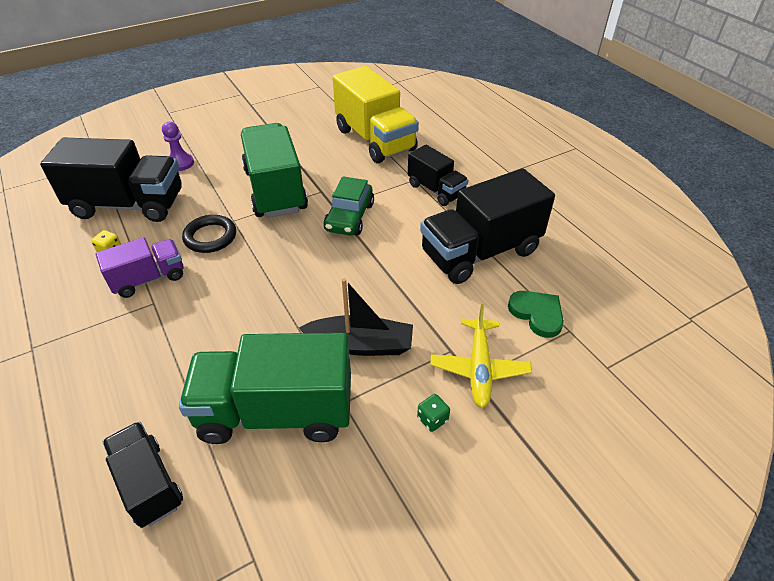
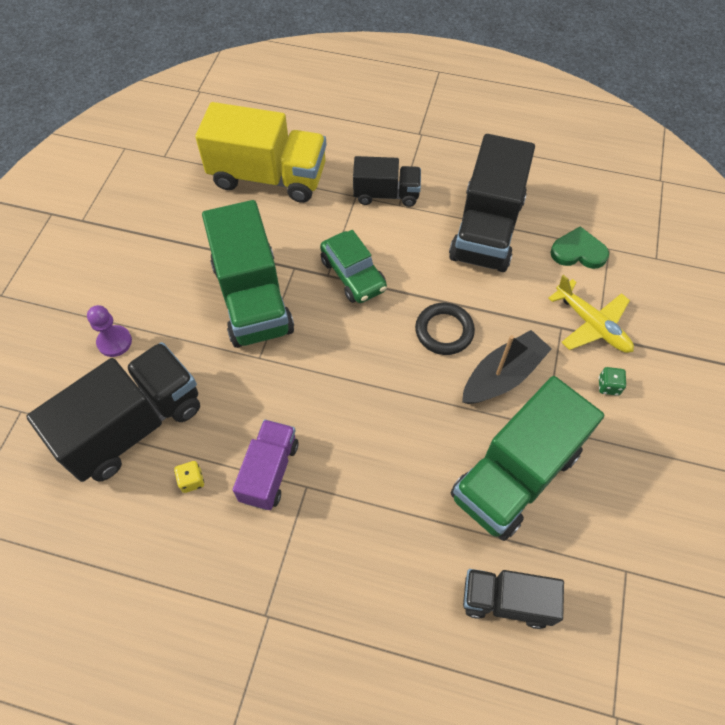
camera: 45 degrees left, 15 degrees up
black ring [182,215,236,253] -> black ring moved to [415,303,475,355]
green truck [241,123,308,218] -> green truck turned 135 degrees counterclockwise [202,200,294,348]

